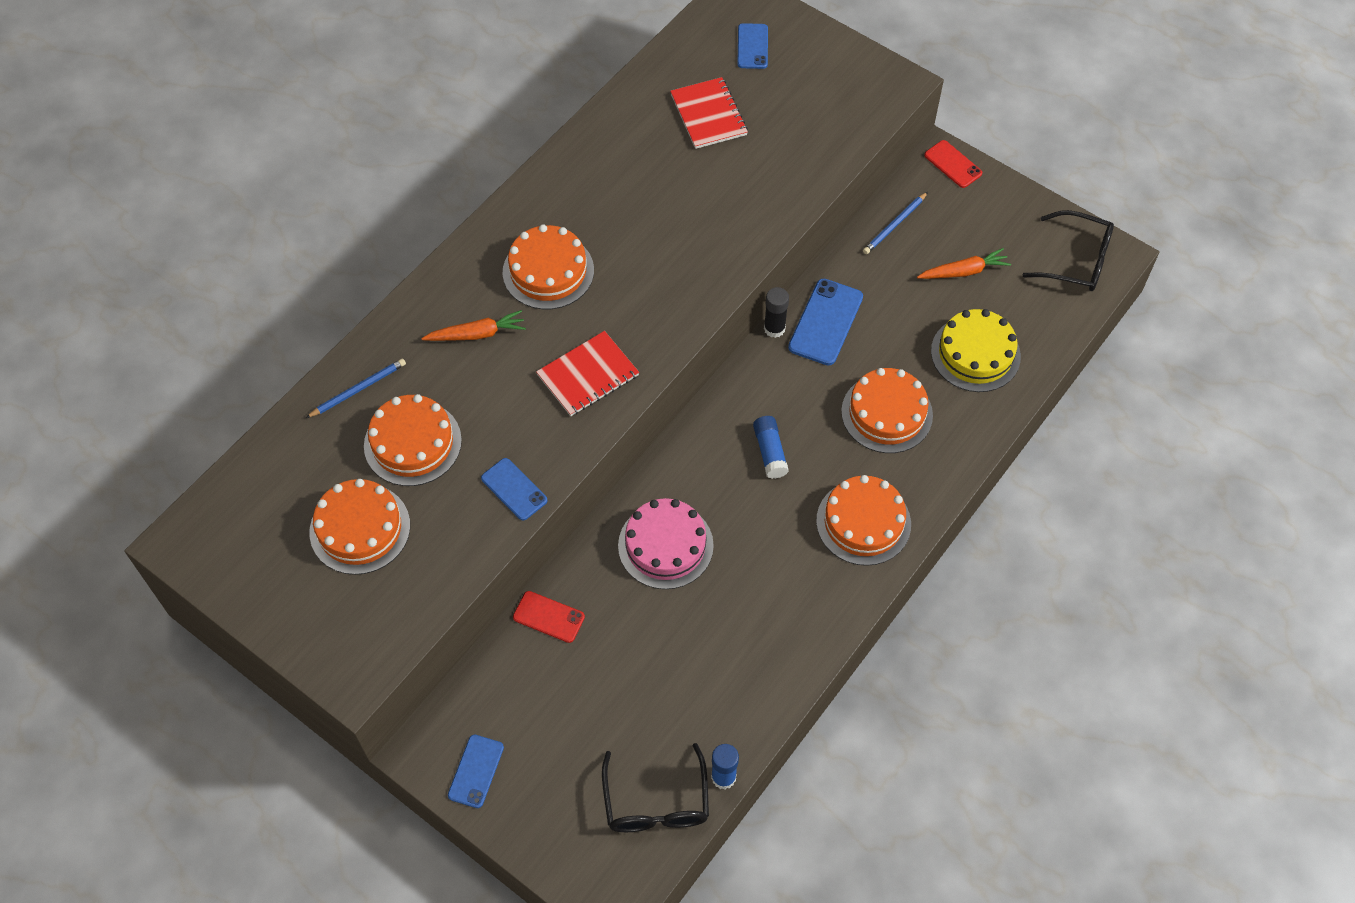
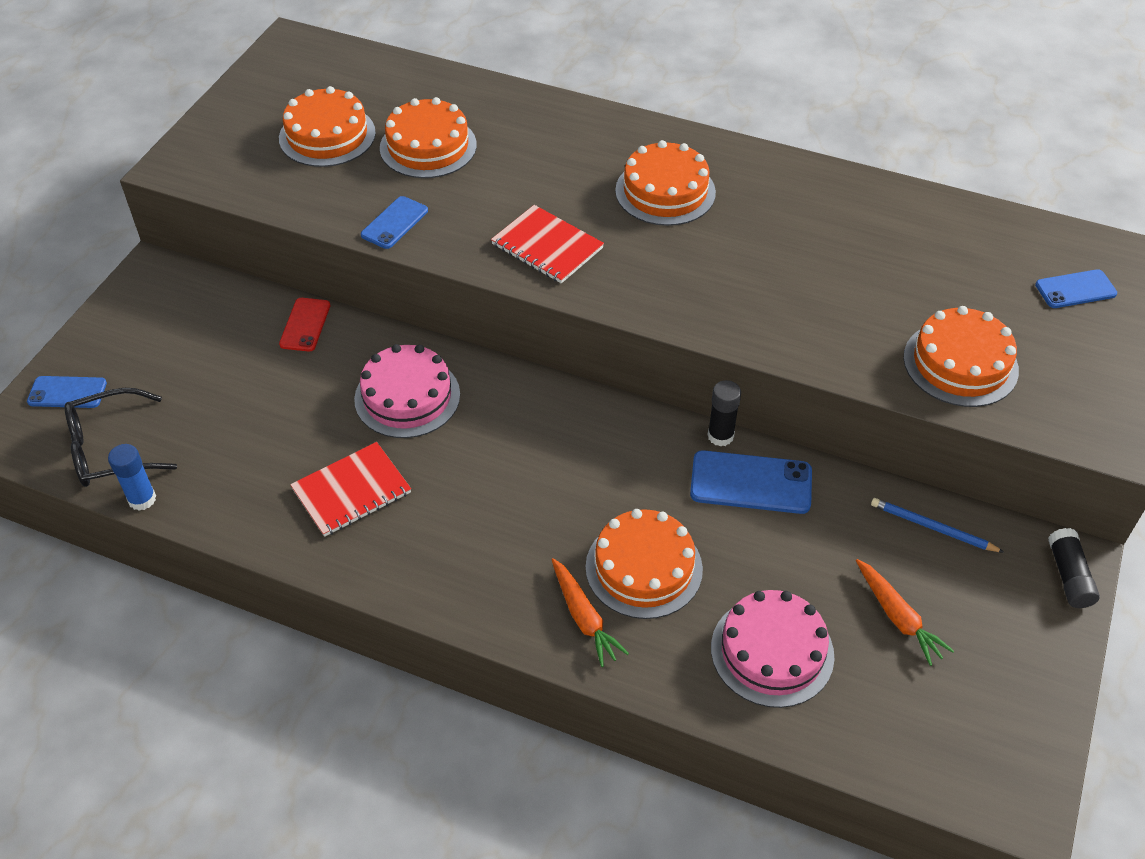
camera: 75 degrees right, 10 degrees down
blue pencil [306,359,406,418] -> none
orange carrot [421,310,526,341] -> orange carrot moved to [551,558,629,667]
blue phone [448,735,504,808] -> blue phone moved to [27,376,107,408]
red notebook [670,77,748,149] -> red notebook moved to [290,442,411,537]
blue glue stick [753,416,789,479] -> none
orange cake [816,475,911,566] -> orange cake moved to [903,306,1019,407]
red phone [924,140,982,188] -> black glue stick [1048,528,1100,608]
yellow cake [931,309,1021,392] -> pink cake [711,590,834,708]
black glasses [1023,210,1114,291] -> none

